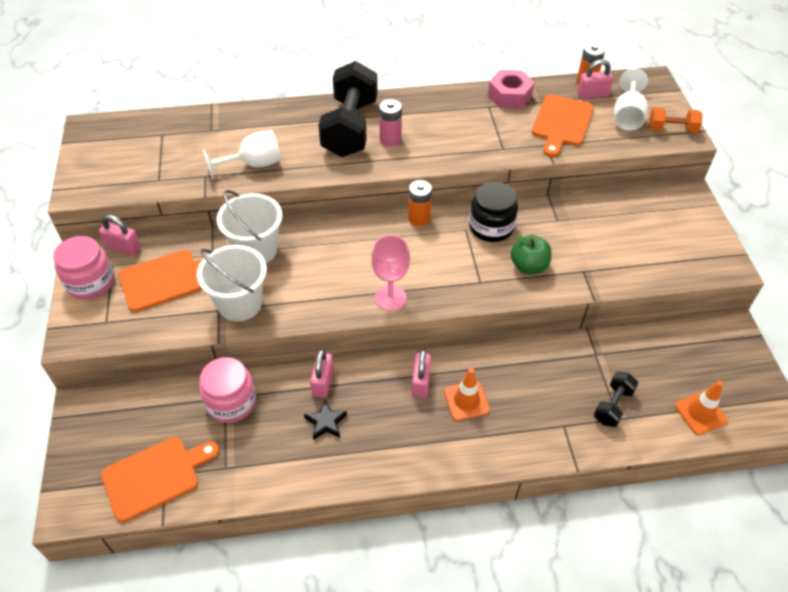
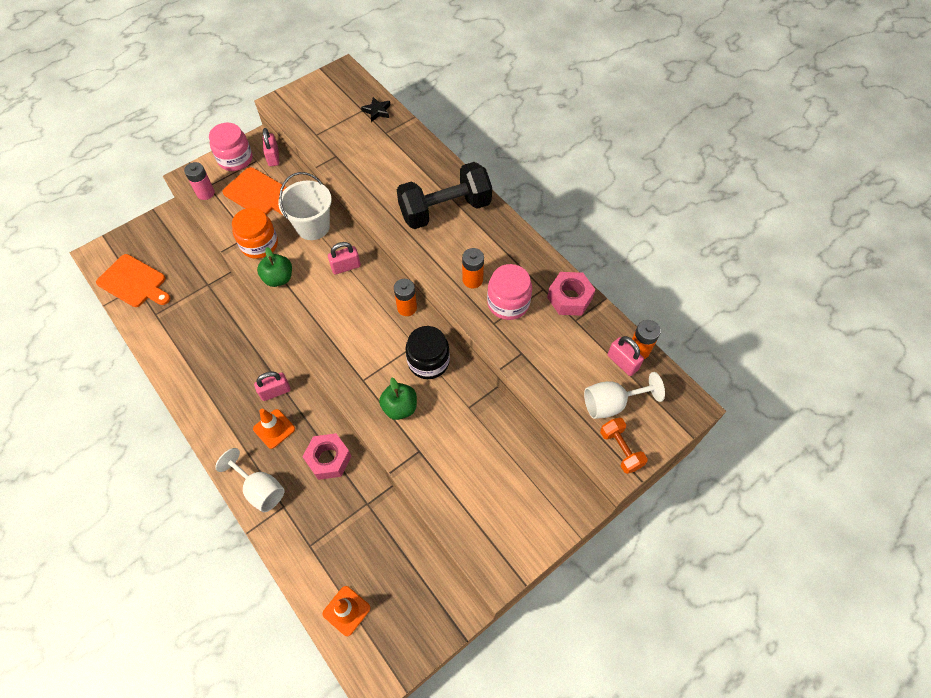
camera: 60 degrees right, 10 degrees up
white bucket [197,245,267,322] -> orange jar [232,208,278,259]
pink jar [199,357,256,423] -> pink jar moved to [487,264,532,320]
white goblet [203,130,281,179] -> white goblet moved to [215,448,285,512]
black star [304,400,347,440] -> black star moved to [361,97,390,122]
pink padlock [310,349,334,398] -> pink padlock moved to [328,242,361,274]
pink goblet [371,235,410,311] -> none
pink battery [379,99,402,147] -> pink battery moved to [184,162,215,200]
orange cutting board [532,94,594,157] -> none
black dumbbell [594,372,638,427] -> none
none -> green apple [257,247,292,287]
none -> pink nut [302,433,352,480]
none -> orange battery [462,248,484,288]

